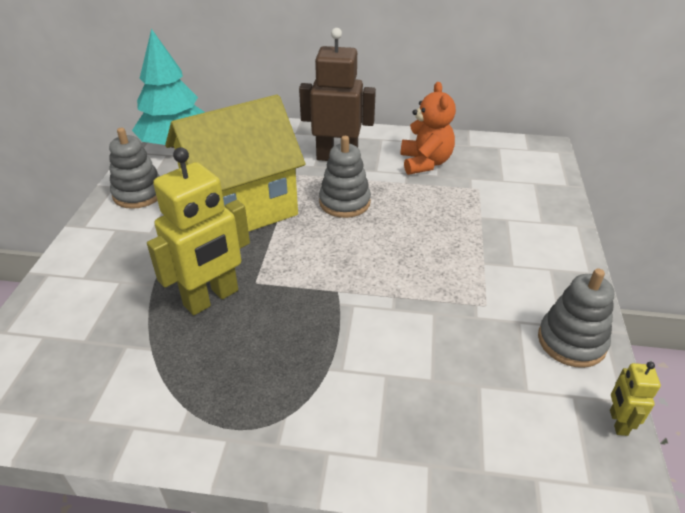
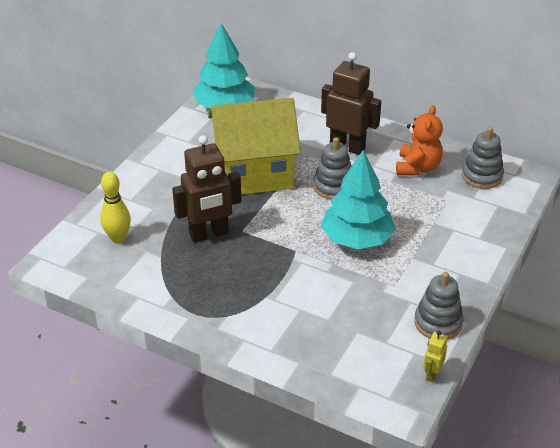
camera: 20 degrees right, 0 degrees up
grey stacking toy [109,128,160,209] -> grey stacking toy moved to [462,127,504,189]
yellow robot [147,147,250,315] -> brown robot [172,135,241,243]
none -> yellow bowling pin [100,172,131,243]
none -> turquoise tree [321,150,395,249]

